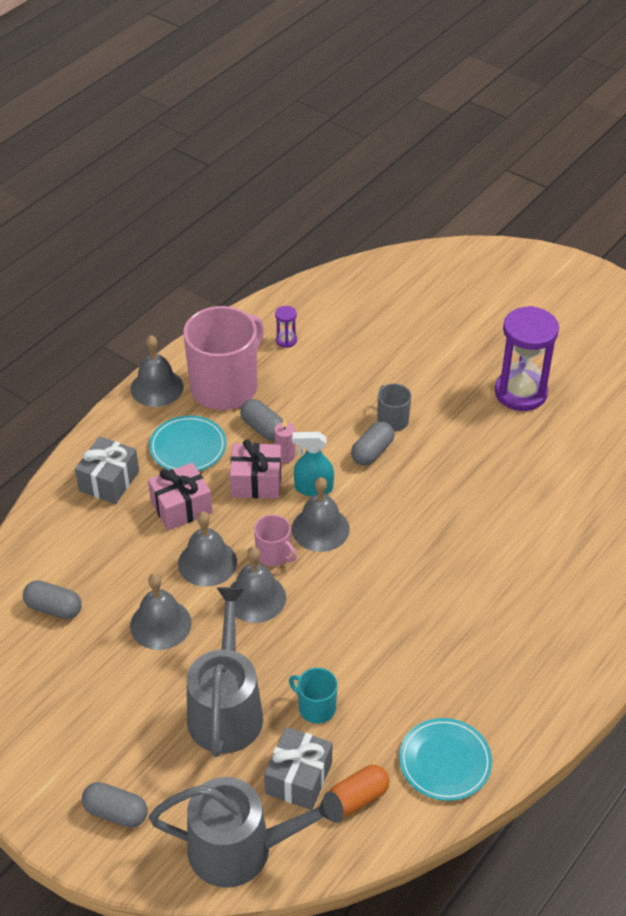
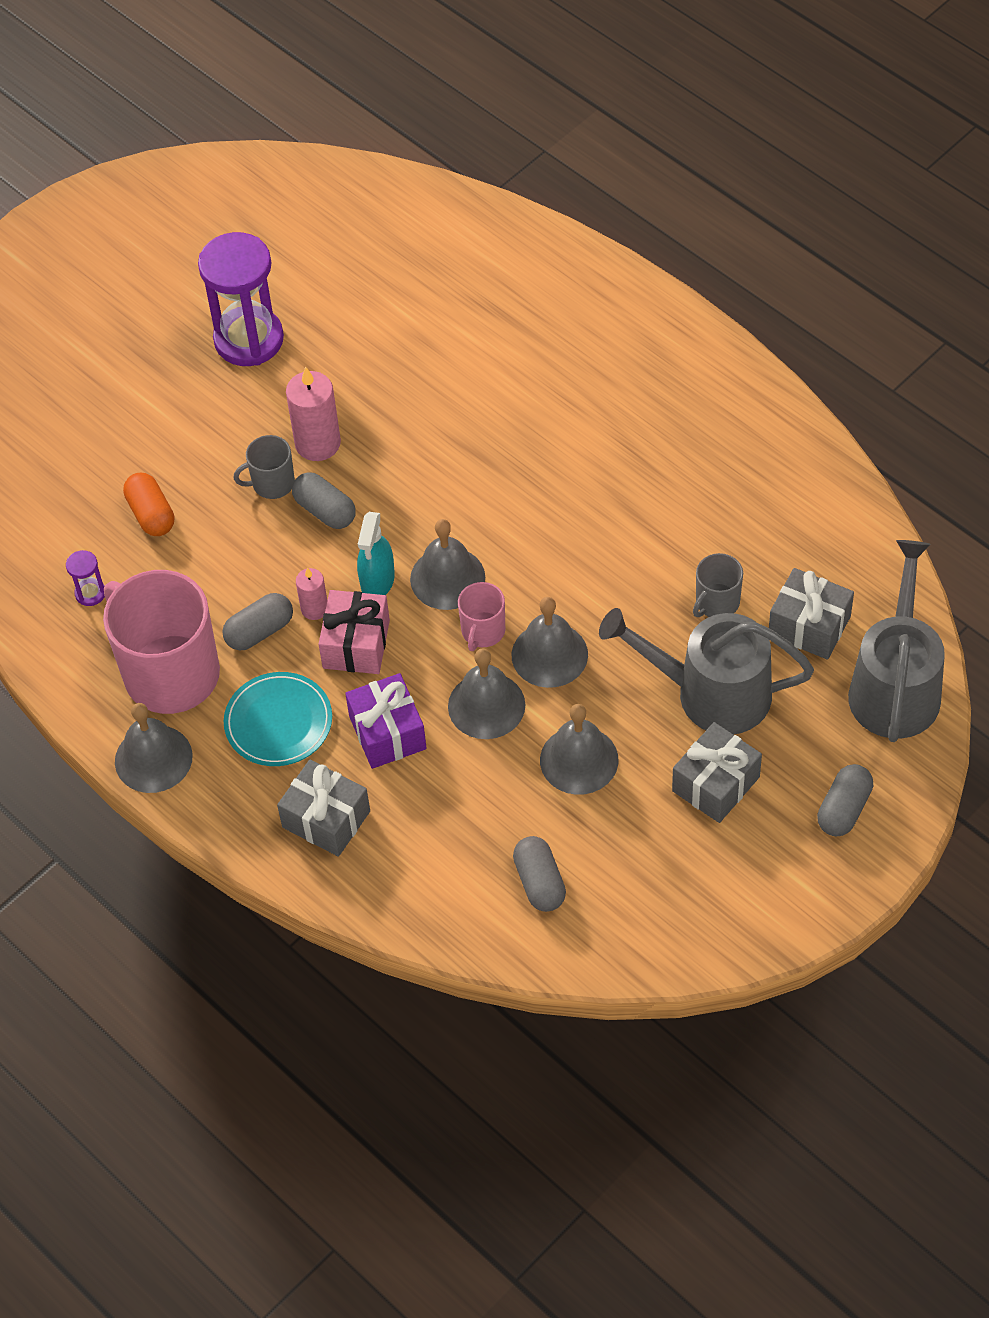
camera: 80 degrees left, 10 degrees up
grey capsule [23,580,82,619] -> grey capsule turned 45 degrees counterclockwise [513,836,566,912]
pink gift [148,462,213,531] -> purple gift [345,673,427,769]
pink mug [254,515,297,566] -> pink mug turned 150 degrees clockwise [458,582,505,651]
turquoise mug [289,668,338,724] -> grey mug [693,553,743,617]
orange capsule [330,765,390,816] -> orange capsule moved to [123,473,174,536]
turquoise plate [399,718,492,801] -> none
none -> pink candle [286,367,341,461]
none -> grey gift [672,722,762,823]

